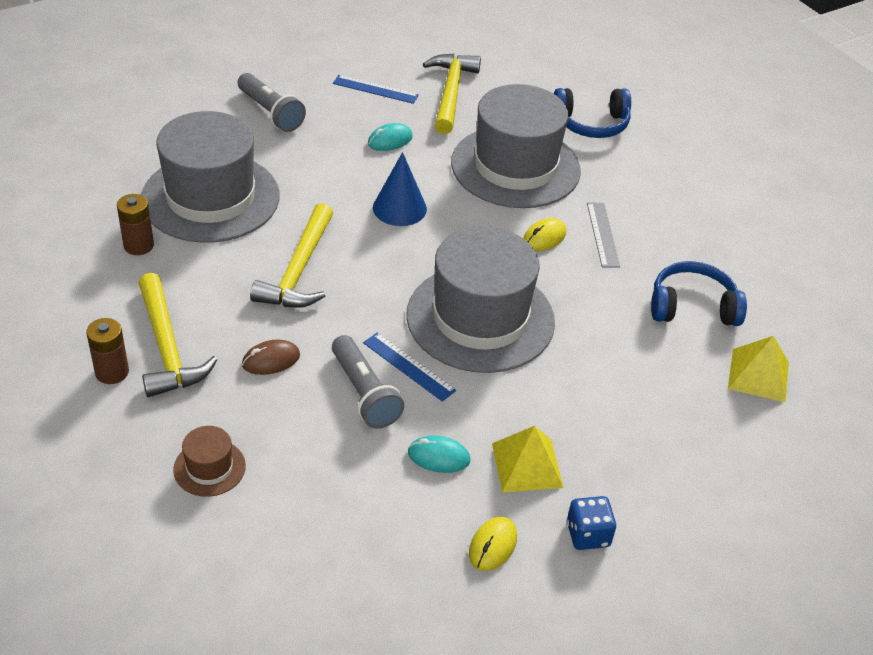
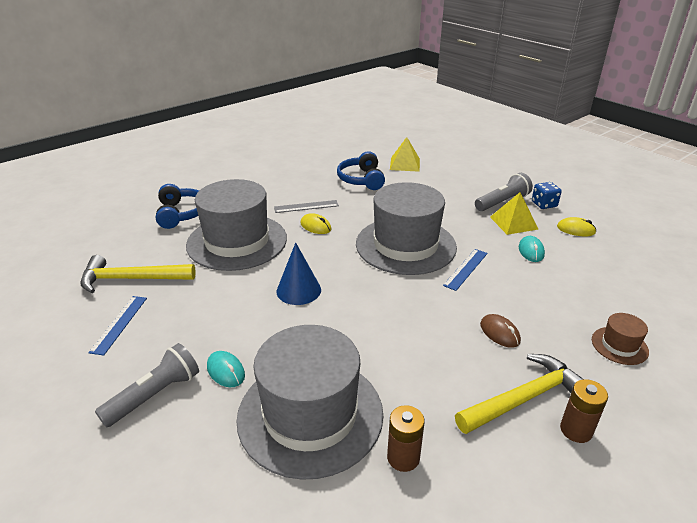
camera: 95 degrees left, 10 degrees down
yellow hammer [250,203,333,308] -> none
grey flashlight [332,335,405,429] -> grey flashlight moved to [475,173,533,211]
turquoise mouse [368,123,413,151] -> turquoise mouse moved to [207,351,245,387]

